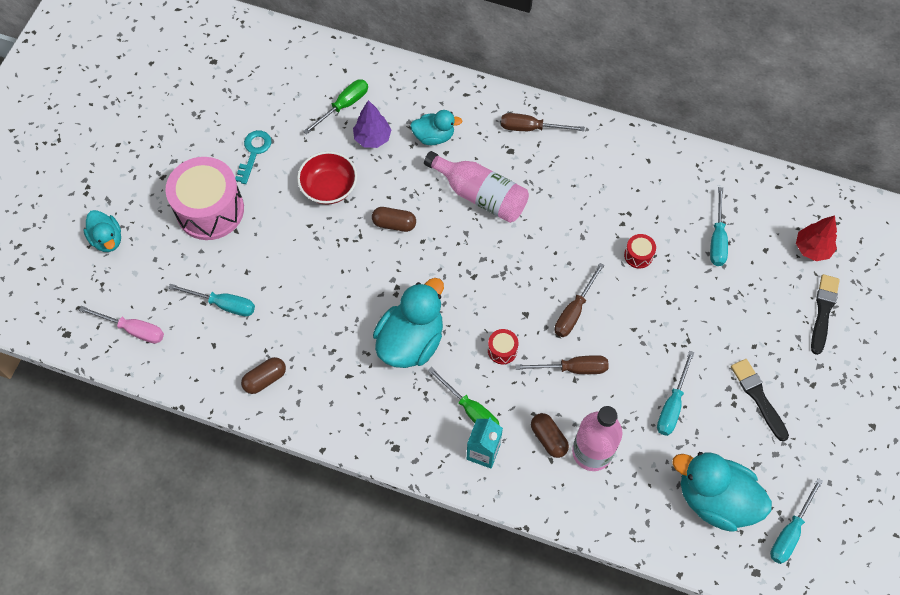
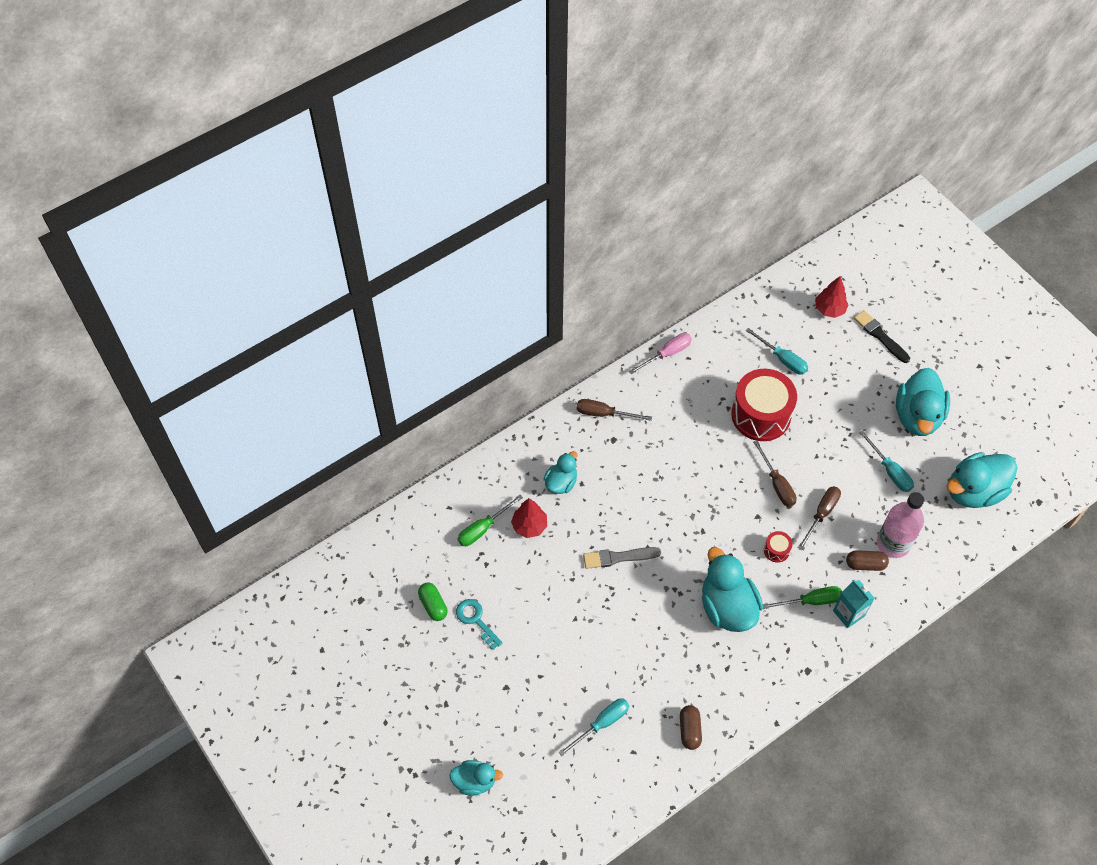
camera: 55 degrees left, 5 degrees down
pink screwdriver [79,306,164,344] -> pink screwdriver moved to [629,333,692,375]
pink drum [165,157,244,240] -> none
red bowl [297,151,357,205] -> none
green screwdriver [303,79,368,135] -> green screwdriver turned 120 degrees counterclockwise [458,495,523,546]
purple tree [353,100,391,148] -> red tree [511,498,547,538]
brown capsule [372,207,416,232] -> grey brush [583,547,661,569]
pink bottle [424,151,529,223] -> none
brown screwdriver [501,113,585,131] -> brown screwdriver turned 60 degrees clockwise [576,399,652,421]
red drum [624,234,656,269] -> red drum [731,369,797,441], size x2.41
black brush [731,359,789,442] -> turquoise duck [896,368,950,436]
turquoise screwdriver [770,478,823,564] -> none
none -> green capsule [418,582,448,621]

